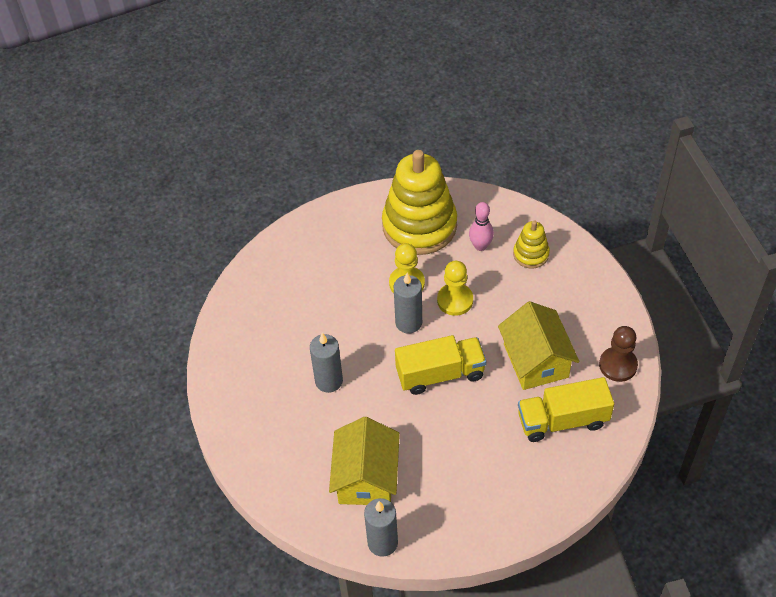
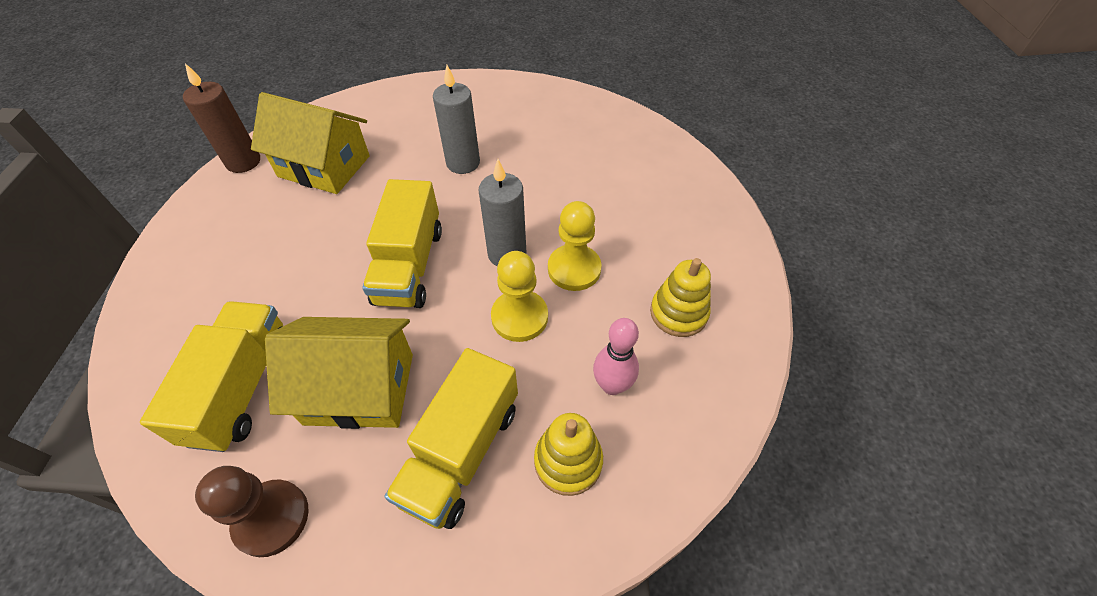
camera: 105 degrees right, 0 degrees up
grey candle [364,498,398,557] -> brown candle [183,63,260,173]
yellow stacking toy [382,150,457,255] -> yellow stacking toy [650,258,711,337], size x0.47
none -> yellow truck [384,348,518,529]

